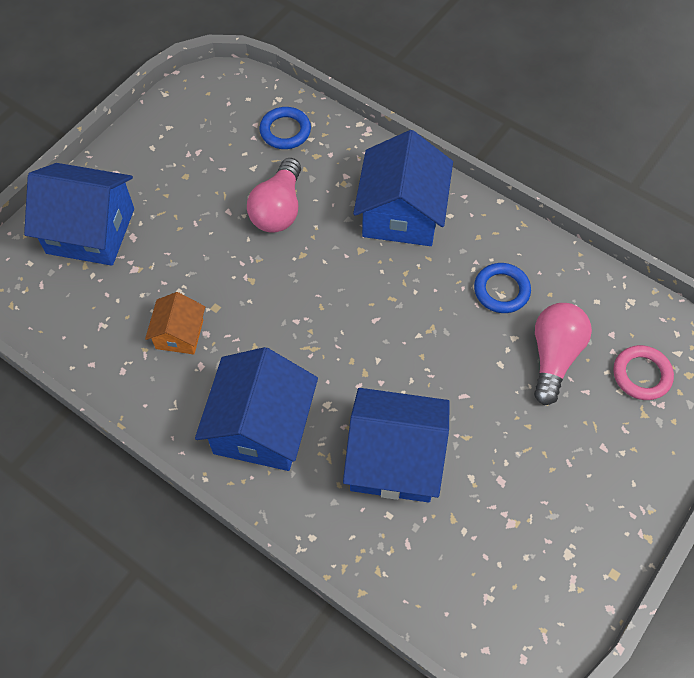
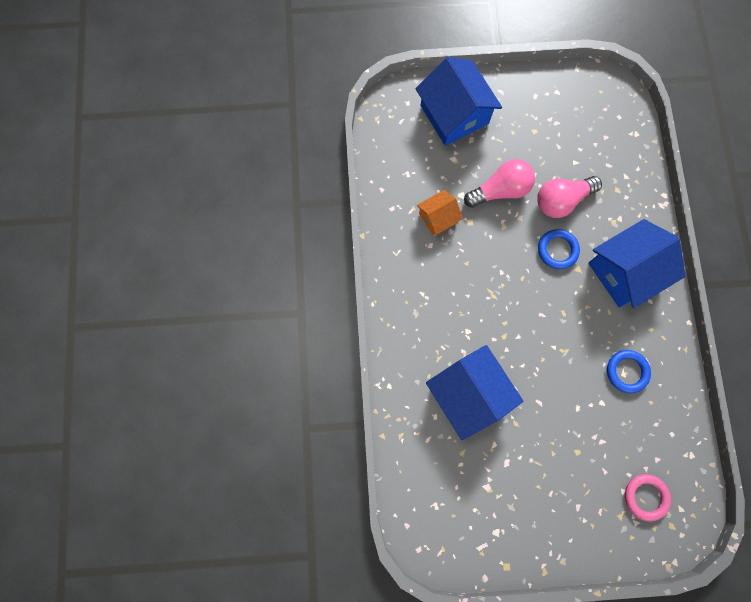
camera: 50 degrees right, 15 degrees up
blue house [195,347,318,471] -> none
blue ring [259,107,311,149] -> blue ring moved to [538,229,580,269]
pink light bulb [534,303,592,405] -> pink light bulb moved to [464,159,535,208]

